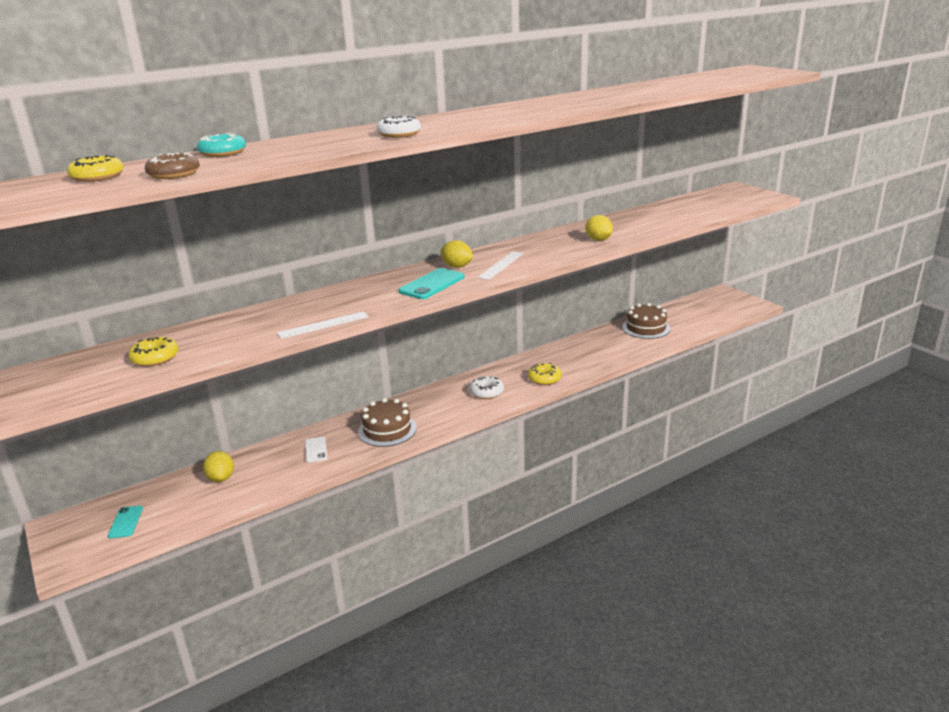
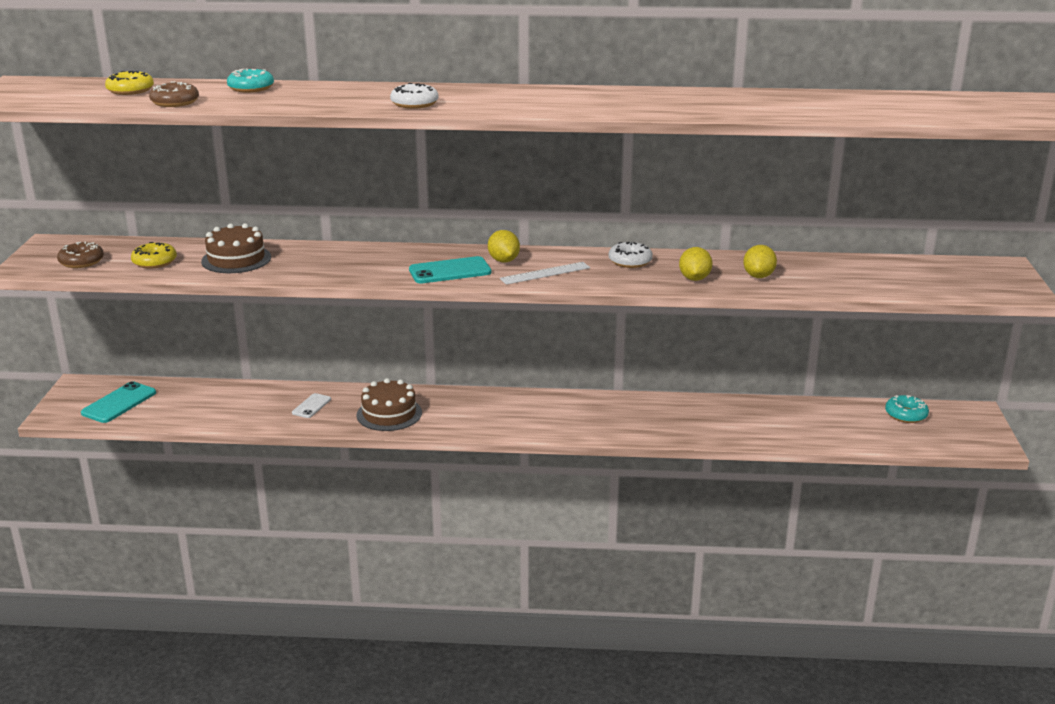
camera: 35 degrees right, 0 degrees up
turquoise phone [108,506,143,538] -> turquoise phone [81,381,156,423], size x1.67
yellow lemon [203,451,234,482] -> yellow lemon moved to [743,245,777,278]
white ruler [277,311,369,339] -> none
white donut [469,376,504,399] -> white donut moved to [609,242,653,268]
yellow donut [528,363,562,385] -> none
brown cake [622,303,670,339] -> brown cake moved to [201,223,271,273]
none -> brown donut [57,241,104,268]
none -> turquoise donut [885,395,929,423]

